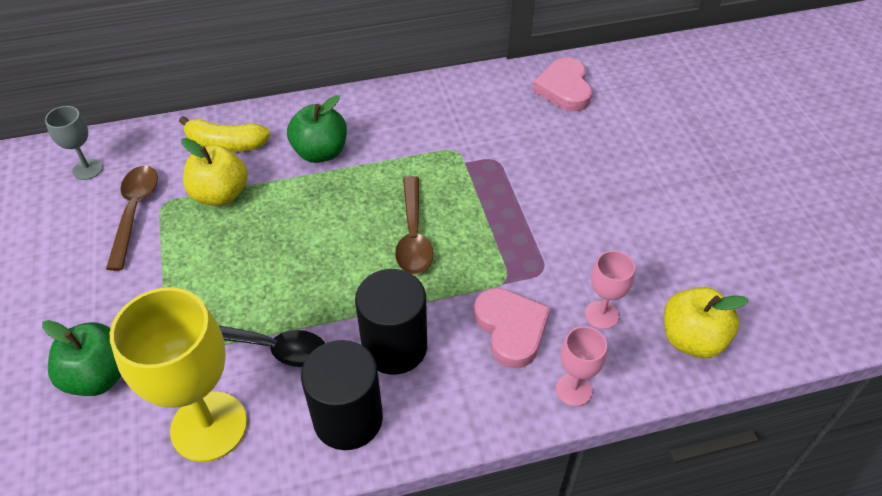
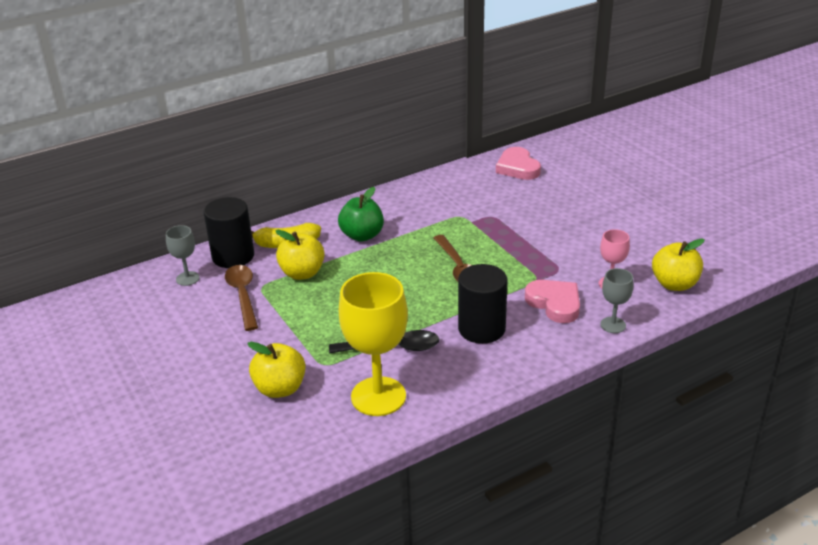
camera: 15 degrees left, 15 degrees down
green apple [42,320,121,396] -> yellow apple [247,342,306,398]
black cylinder [301,340,383,450] -> black cylinder moved to [204,197,254,268]
pink goblet [556,326,607,406] -> grey goblet [600,268,634,333]

